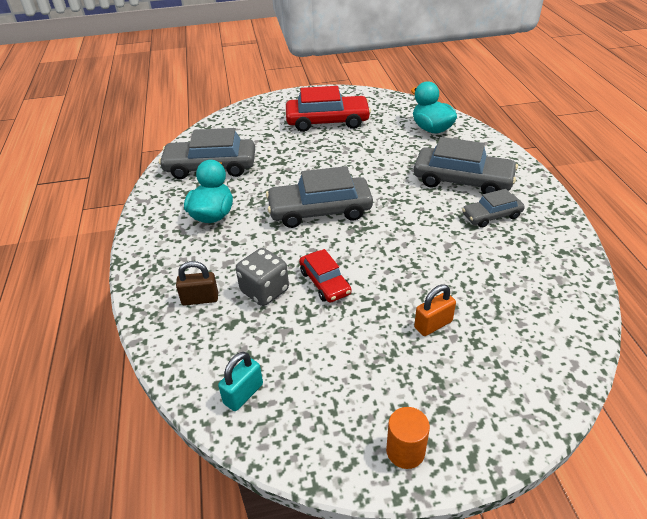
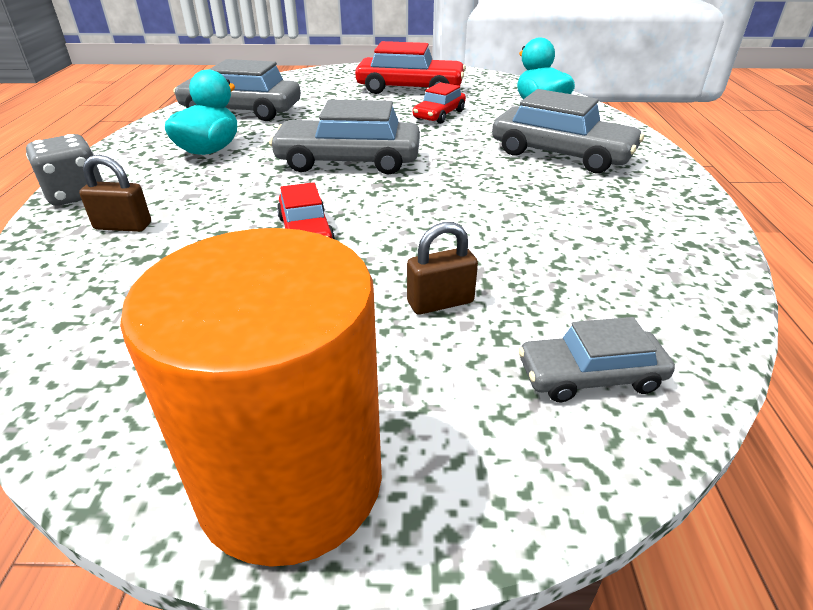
camera: 10 degrees right, 5 degrees down
turquoise padlock [218,352,263,411] -> none
grey dice [236,248,289,306] -> grey dice moved to [26,134,104,206]
orange cylinder [386,407,430,469] -> orange cylinder [120,228,382,567], size x2.41
orange padlock [414,284,456,336] -> brown padlock [407,222,478,314]
grey car [462,189,525,228] -> grey car moved to [518,317,675,402]
none -> red car [413,82,466,124]

